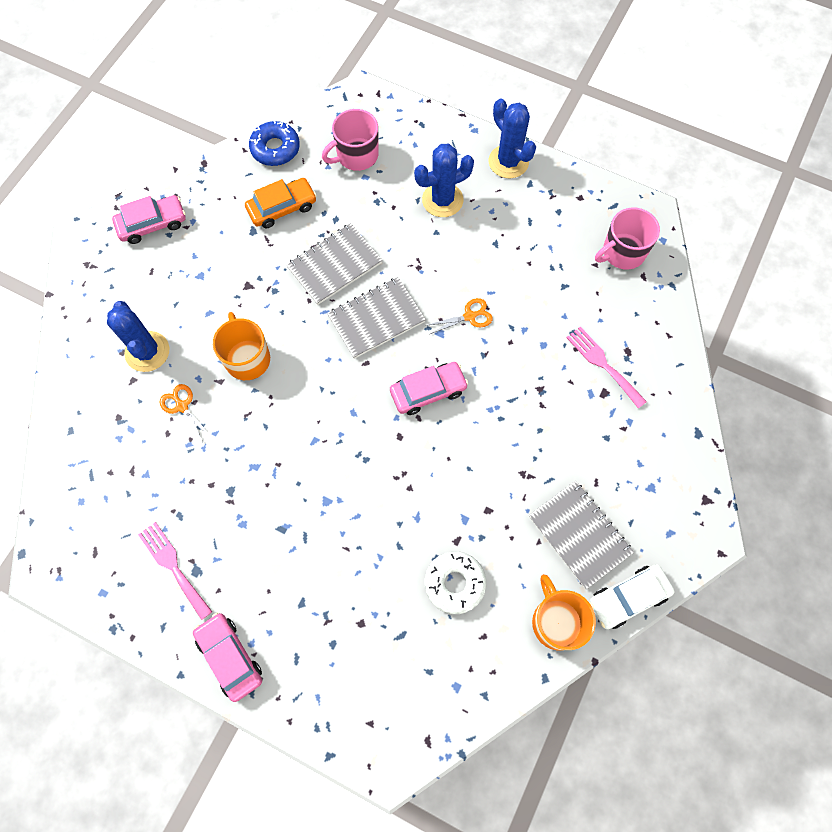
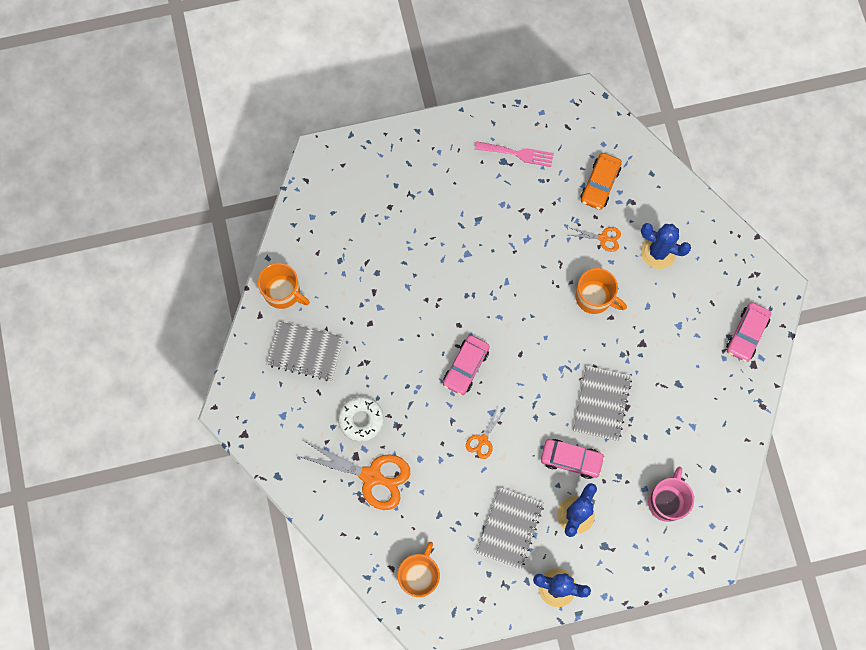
camera: 140 degrees right, 5 degrees up
pink car [193,613,262,702] -> pink car moved to [541,439,605,479]
orange car [245,178,317,228] -> orange car moved to [581,153,622,210]
blue donut [249,120,300,166] -> none
grey notebook [327,277,426,359] -> grey notebook moved to [476,487,544,569]
white donut [425,551,486,614] -> white donut moved to [338,396,384,442]
pink fork [566,326,647,409] -> orange scissors [298,440,410,510]
white car [590,564,675,629] -> none
pink mug [595,207,660,270] -> orange mug [397,542,440,597]

